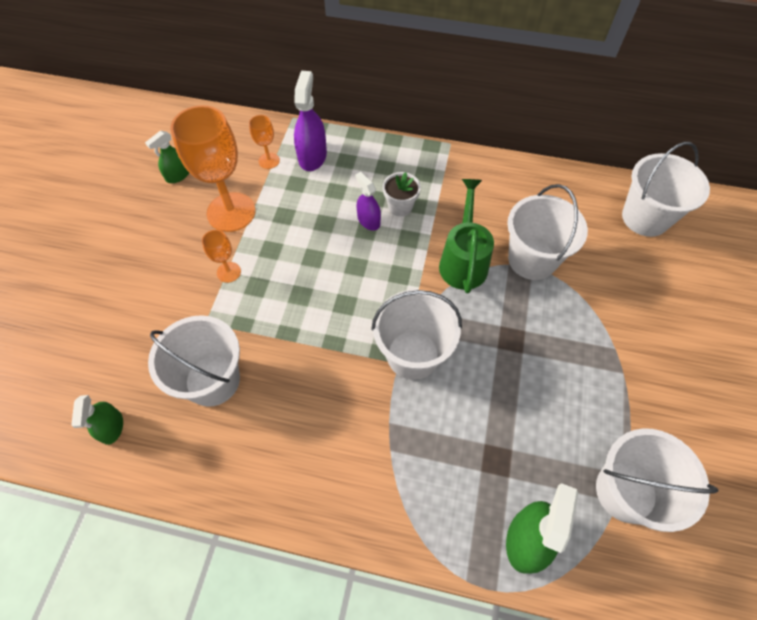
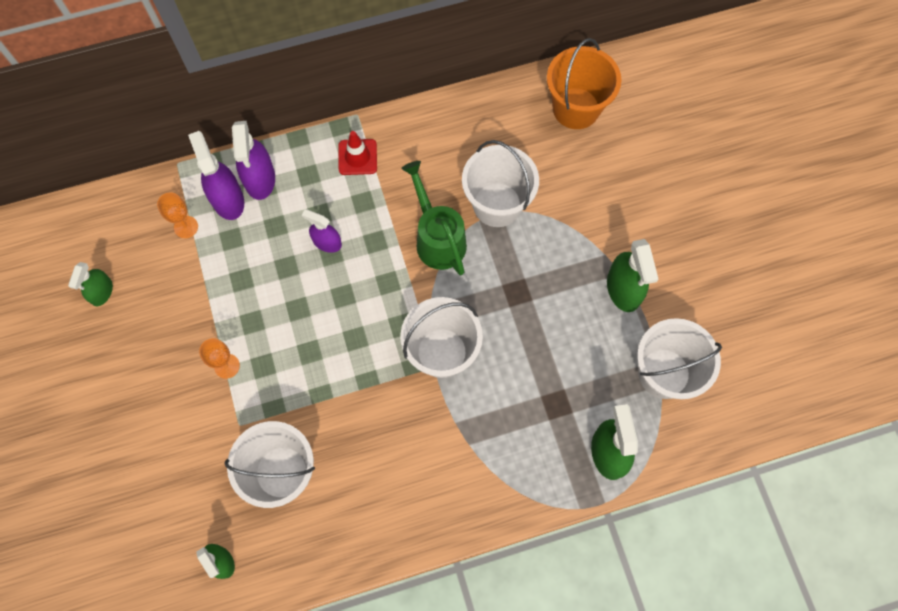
camera: 30 degrees left, 10 degrees up
orange goblet [170,105,256,232] -> none
white flower pot [383,172,421,217] -> none
white bucket [622,142,710,237] -> orange bucket [547,38,622,129]
none -> purple spray bottle [232,121,275,200]
none -> red traffic cone [339,131,377,175]
none -> green spray bottle [607,239,659,312]

